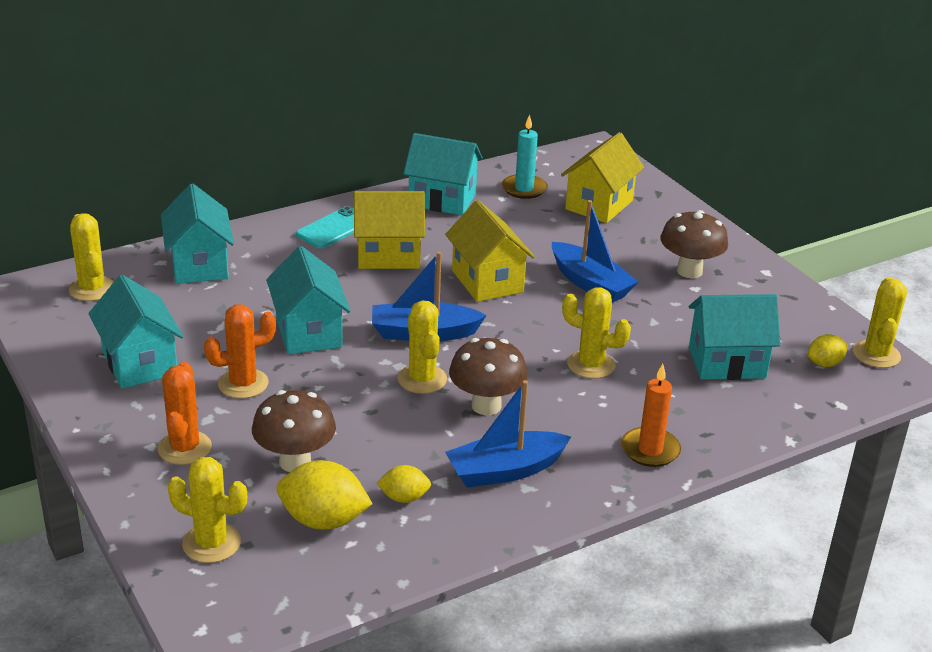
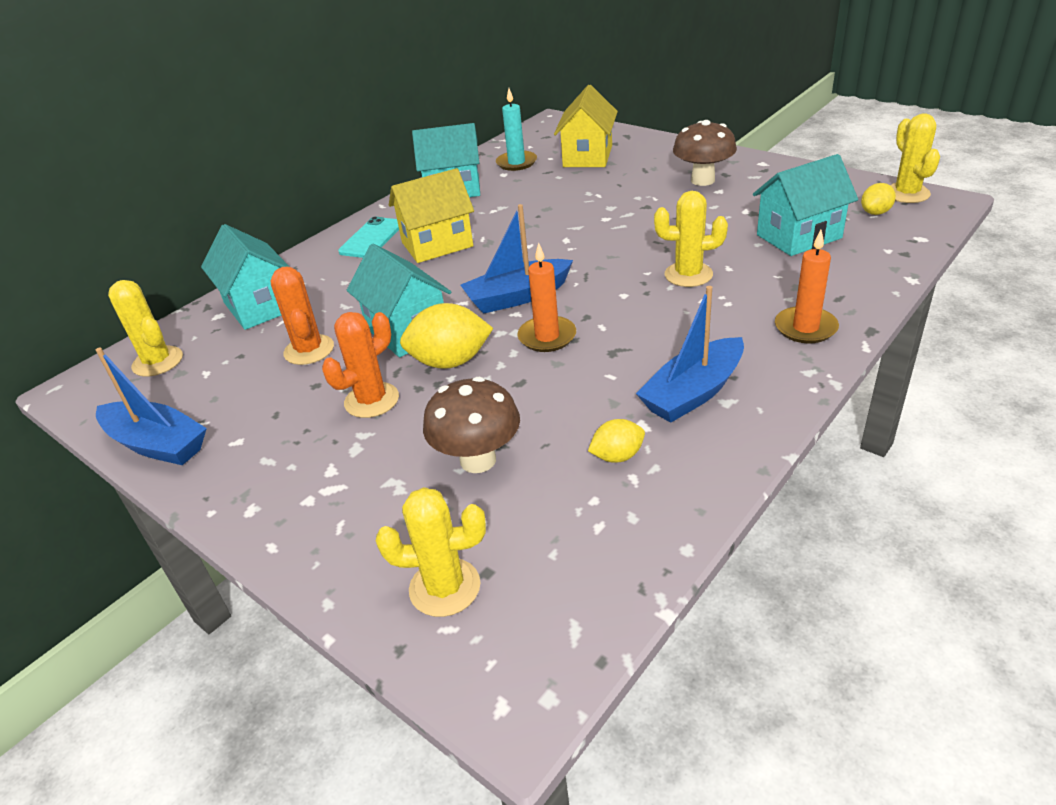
camera: 15 degrees left, 5 degrees up
turquoise house [88,275,184,389] -> none
orange cactus [158,361,212,465] -> orange cactus moved to [270,267,334,365]
yellow lemon [277,460,373,530] -> yellow lemon moved to [400,303,493,369]
yellow cactus [398,301,447,394] -> orange candle [518,243,576,352]
yellow house [445,200,535,302] -> none
brown mushroom [449,338,528,415] -> none
blue boat [552,200,638,303] -> blue boat moved to [96,348,207,465]

